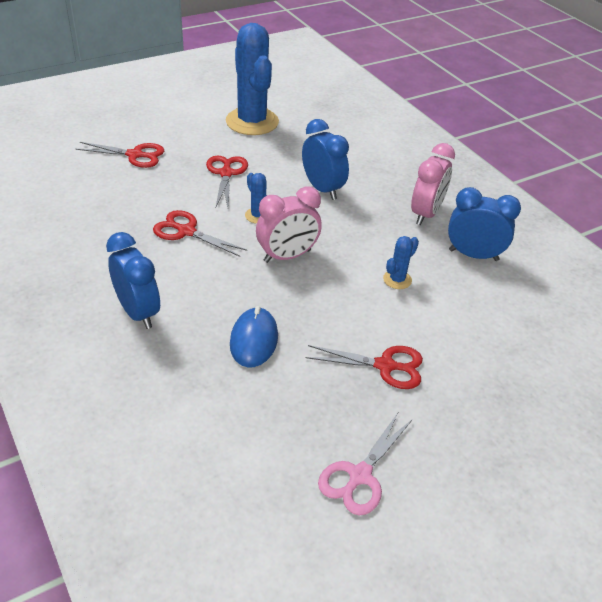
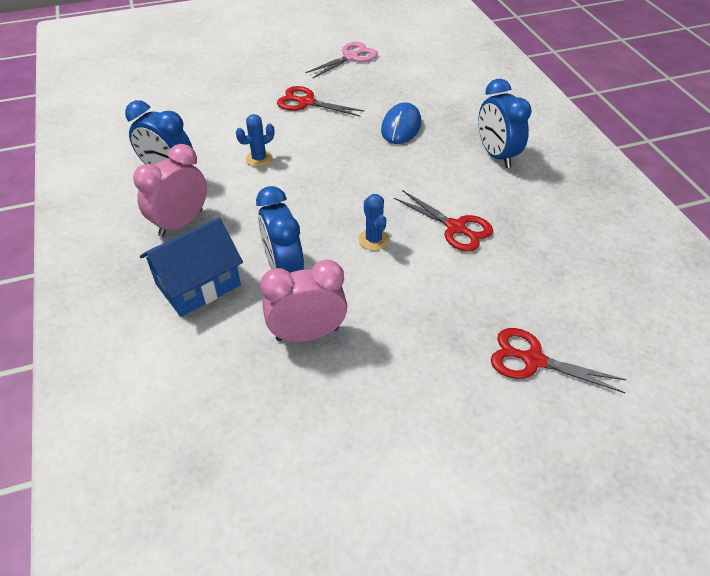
camera: 165 degrees left, 5 degrees up
red scissors [206,155,248,207] -> none
blue cactus [226,23,279,135] -> none
pink clock [256,186,322,263] -> pink clock moved to [260,260,347,342]
none -> blue house [140,217,243,317]

